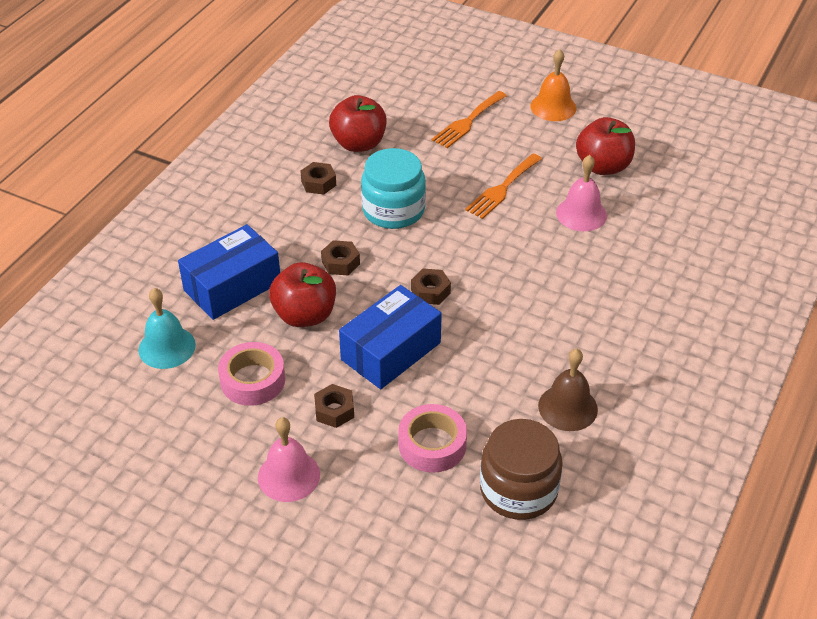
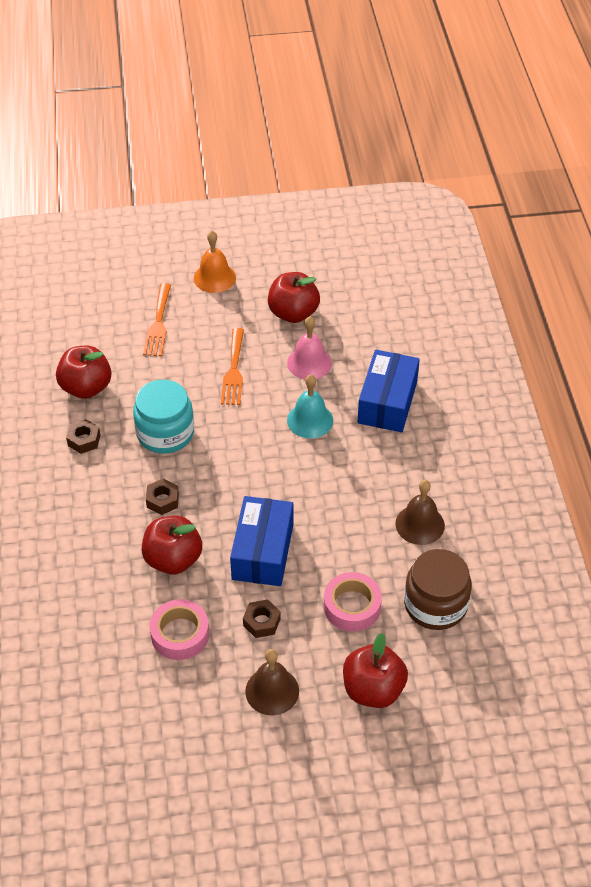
camera: 35 degrees left, 5 degrees up
turquoise bell [138,288,196,369] -> turquoise bell moved to [287,374,333,438]
blue box [178,224,280,320] -> blue box moved to [358,350,420,432]
pink bell [258,417,320,502] -> brown bell [245,649,299,715]
brown nut [411,268,451,305] -> none
none -> red apple [343,633,408,708]

